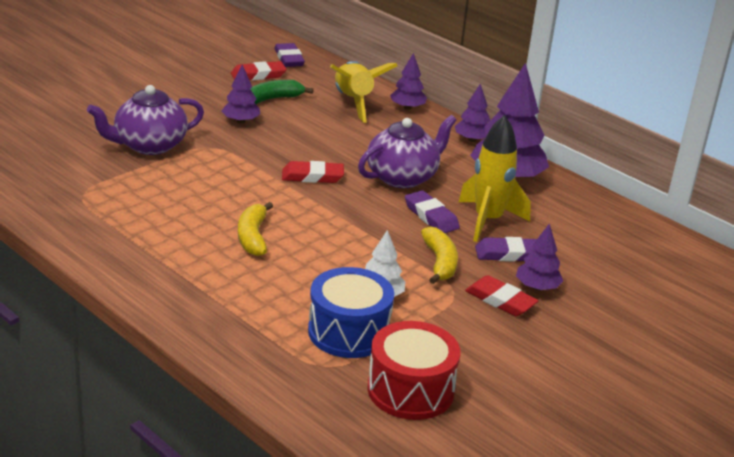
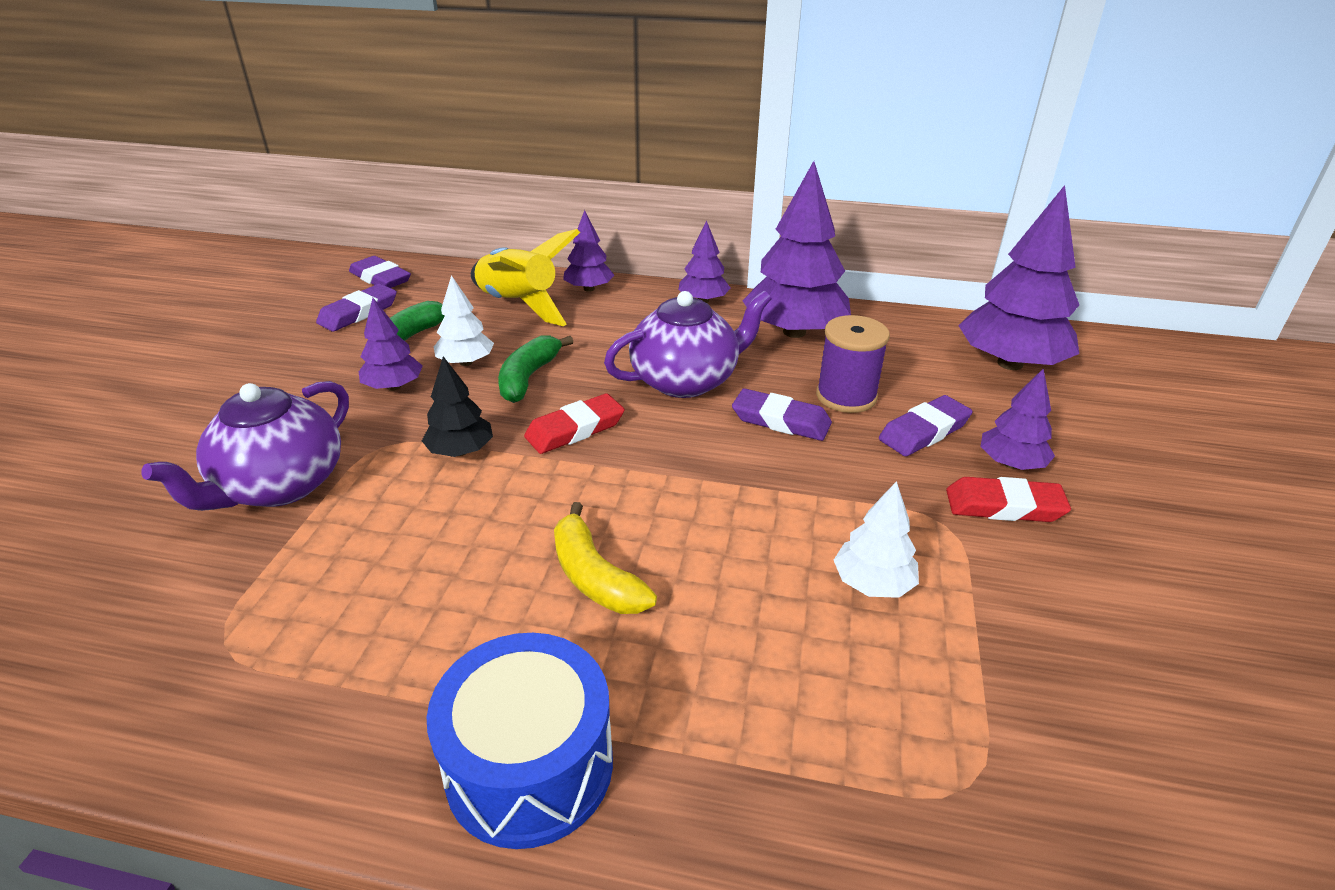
camera: 30 degrees left, 5 degrees up
red eraser [231,61,286,80] -> purple eraser [316,284,397,332]
blue drum [308,267,394,358] -> blue drum moved to [427,633,613,849]
purple teapot [358,115,457,188] -> purple teapot turned 45 degrees clockwise [604,290,772,398]
red drum [367,321,460,420] -> none
yellow banana [421,226,458,284] -> none
yellow rocket [459,115,531,242] -> purple spool [816,315,890,413]
none -> black tree [422,356,493,457]
none -> white tree [434,275,494,366]
none -> green banana [498,335,573,403]
none -> purple tree [958,185,1079,370]

